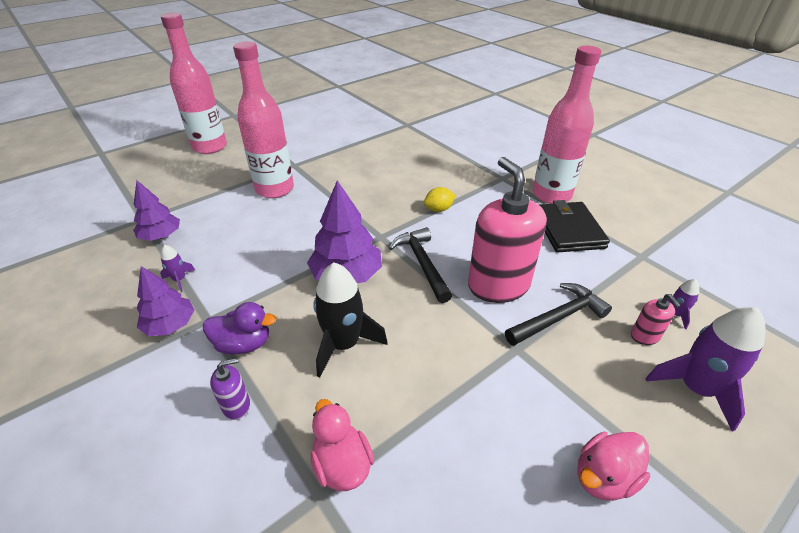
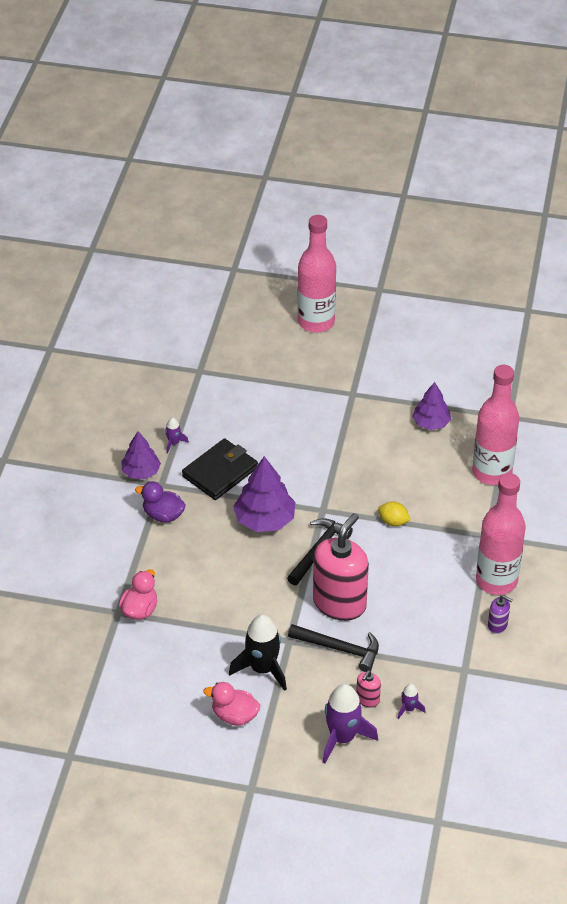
camera: 50 degrees right, 5 degrees up
purple tree [133,181,180,241] -> purple tree moved to [412,382,451,430]
purple duck [203,302,277,354] -> purple duck turned 150 degrees clockwise [135,482,186,523]
purple soap dispenser [210,358,250,420] -> purple soap dispenser moved to [488,595,513,634]
pink bottle [233,42,294,198] -> pink bottle moved to [472,365,519,485]
black rocket [313,262,388,377] -> black rocket moved to [229,615,287,691]
black wallet [540,200,610,252] -> black wallet moved to [182,438,258,500]

